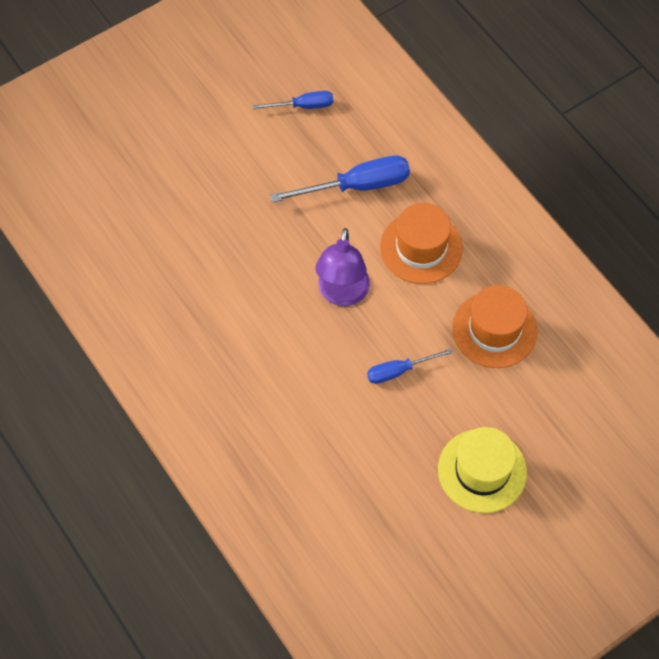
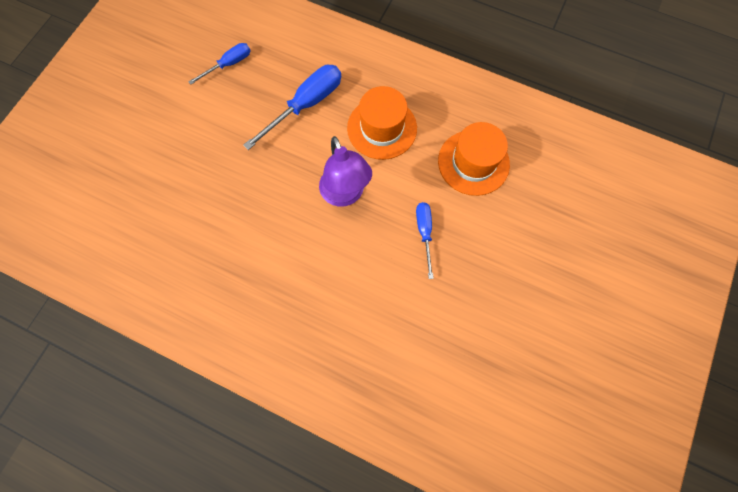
camera: 30 degrees left, 10 degrees up
blue screwdriver [367,348,452,384] -> blue screwdriver turned 135 degrees clockwise [416,202,434,279]
yellow hat [438,427,527,513] -> none

